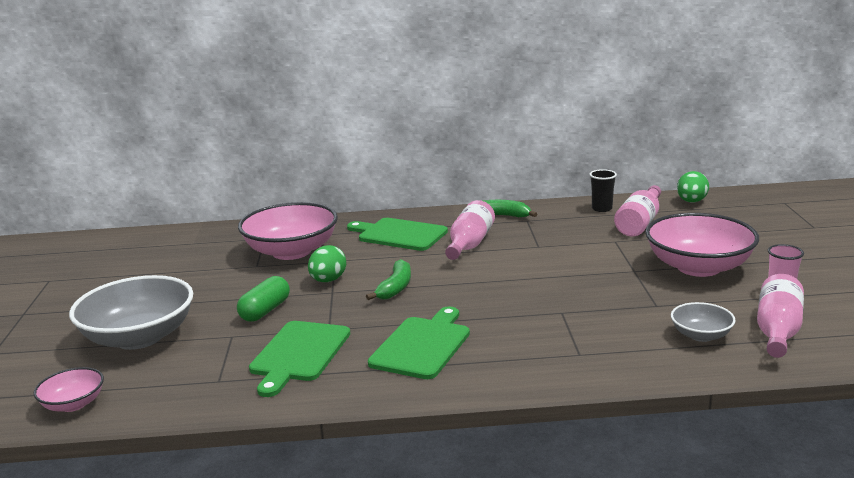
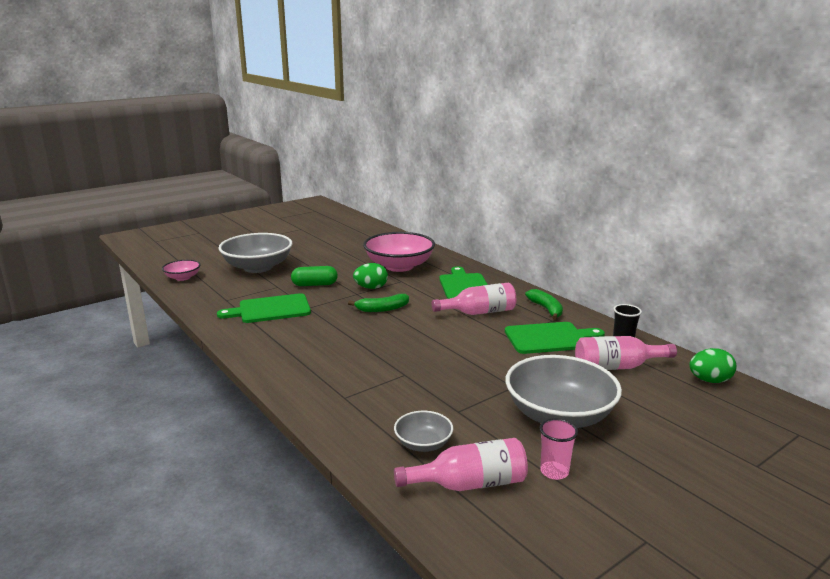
camera: 55 degrees right, 0 degrees up
green cutting board [368,306,470,379] -> green cutting board moved to [505,322,605,354]
pink bowl [645,213,759,277] -> grey bowl [506,355,622,428]

